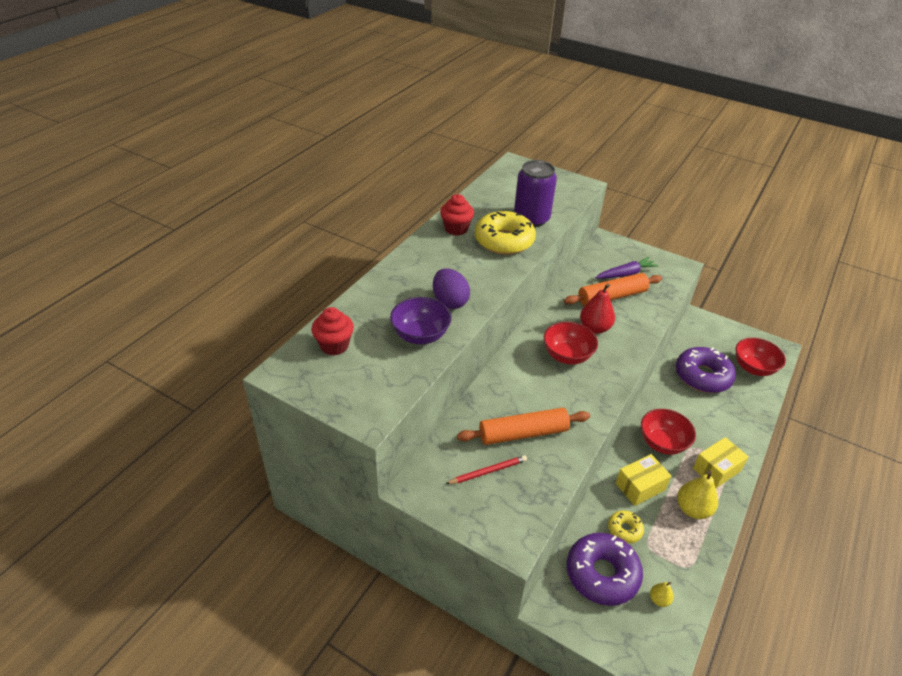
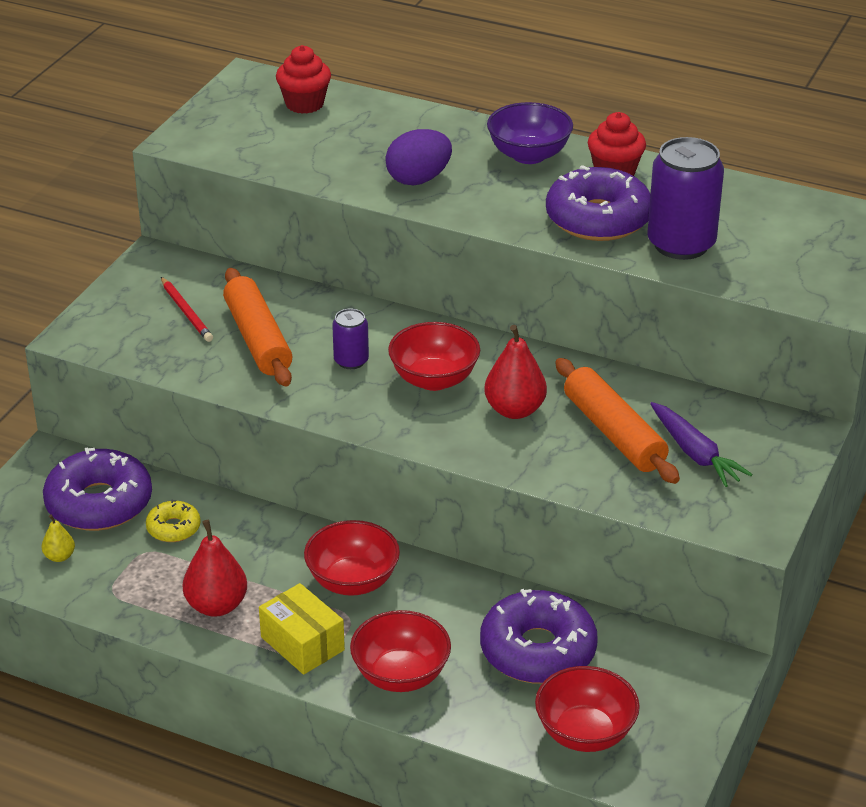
camera: 85 degrees right, 5 degrees down
purple bowl [390,297,451,345] -> purple bowl moved to [487,102,573,164]
yellow donut [475,211,536,255] -> purple donut [546,165,650,241]
yellow box [616,454,671,506] -> none
yellow pear [677,470,718,519] -> red pear [183,520,247,617]
none -> purple can [332,308,369,369]
none -> red bowl [350,610,451,692]

